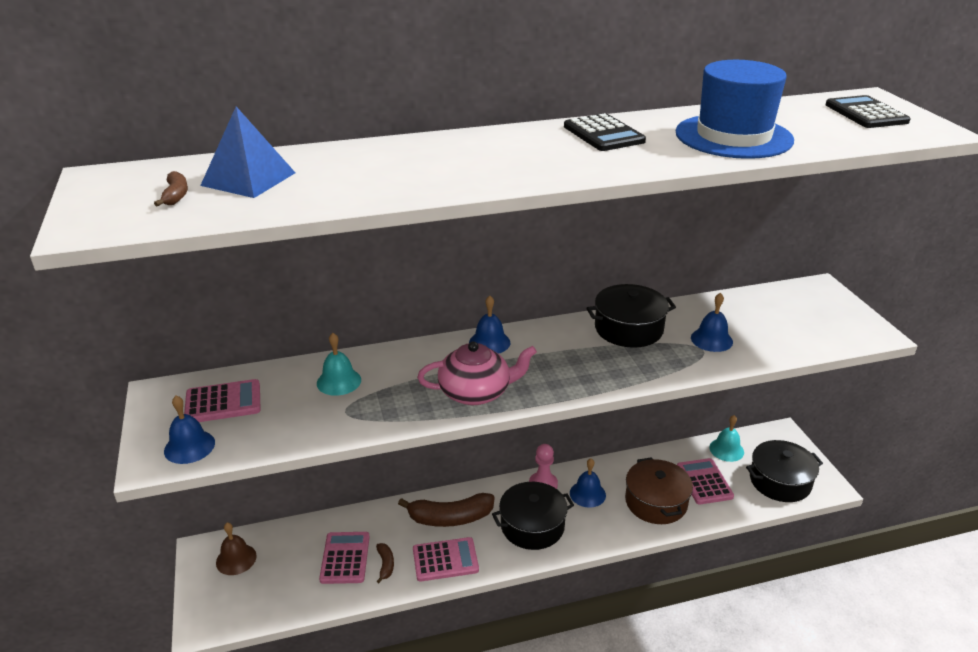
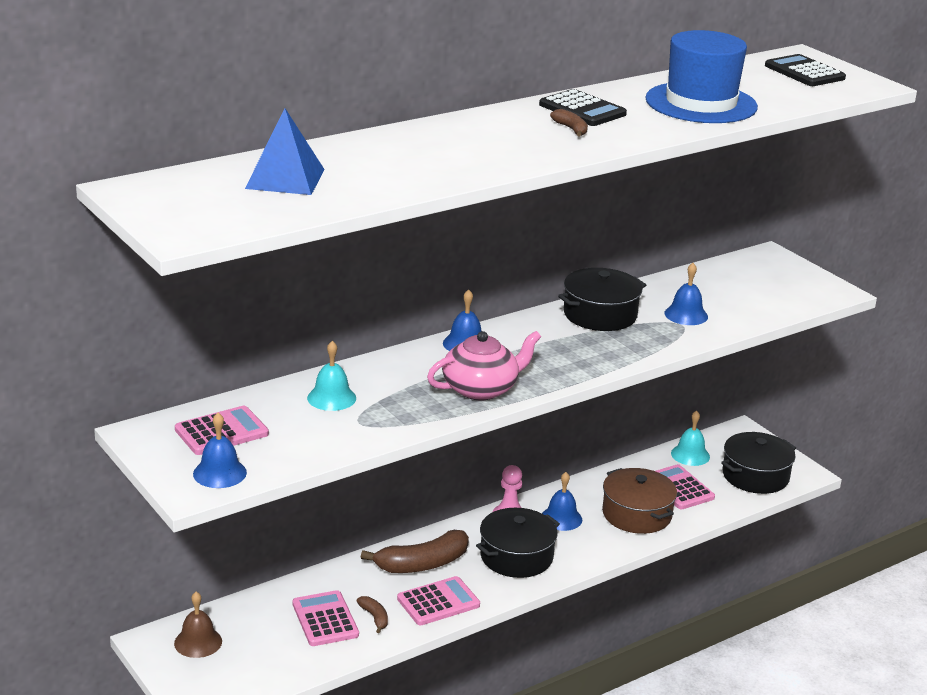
camera: 20 degrees left, 5 degrees down
brown banana [154,171,188,207] -> brown banana moved to [550,109,588,137]

